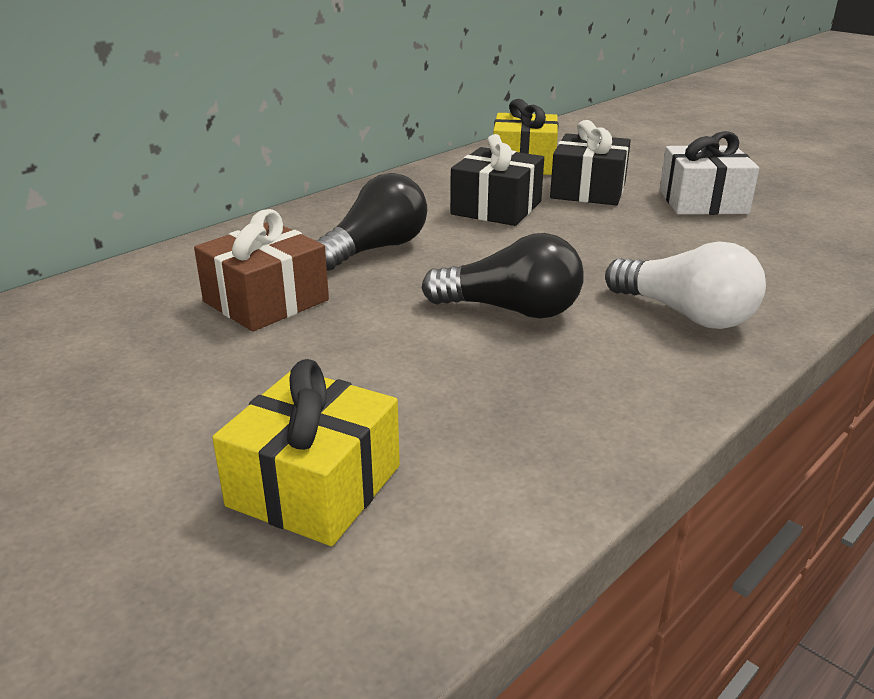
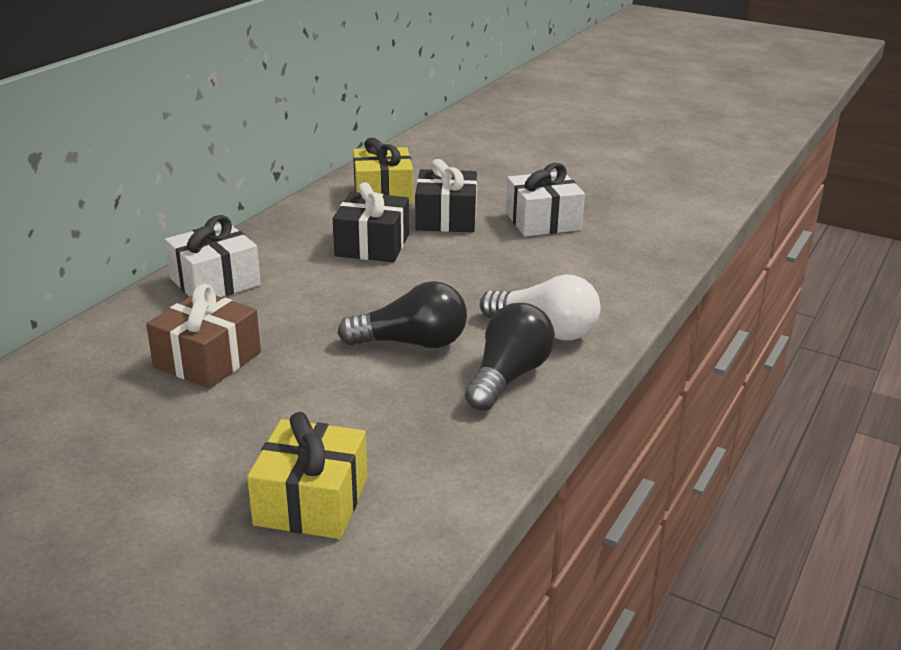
camera: 15 degrees left, 0 degrees up
black light bulb [315,173,427,271] -> black light bulb moved to [465,303,555,411]
none -> white gift [165,215,261,297]

